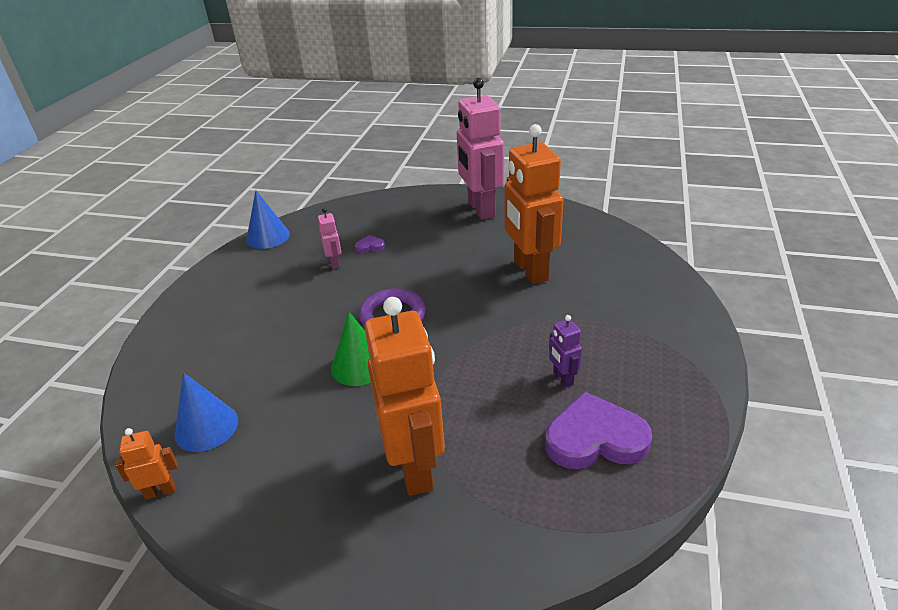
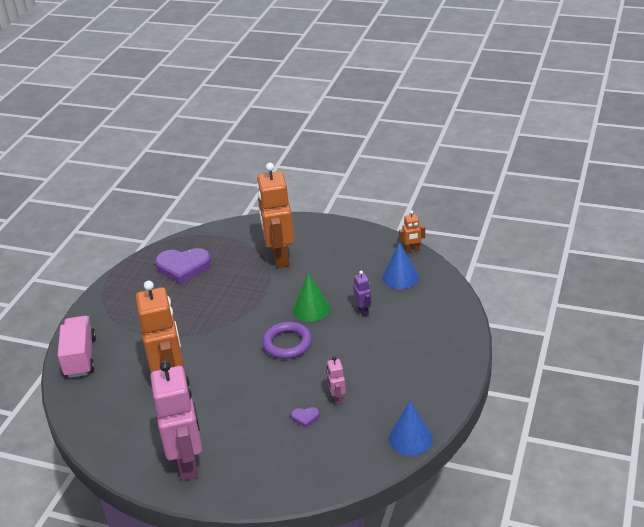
camera: 175 degrees left, 0 degrees up
purple robot [549,315,582,387] -> purple robot moved to [353,271,372,317]
none -> pink truck [57,316,96,378]

